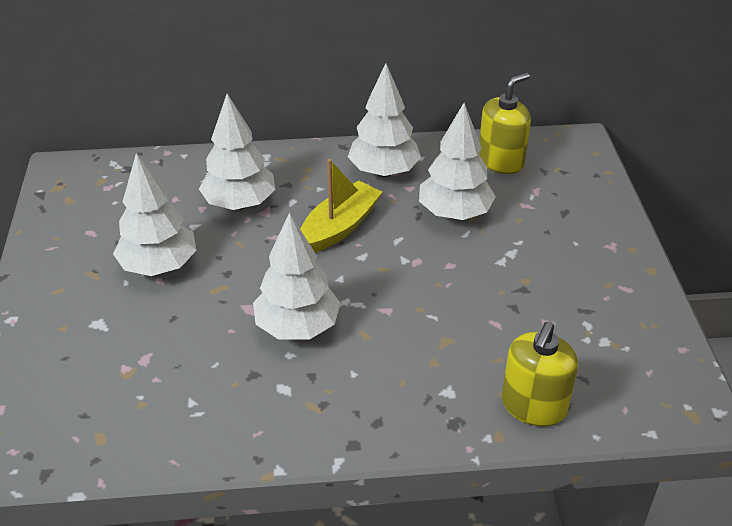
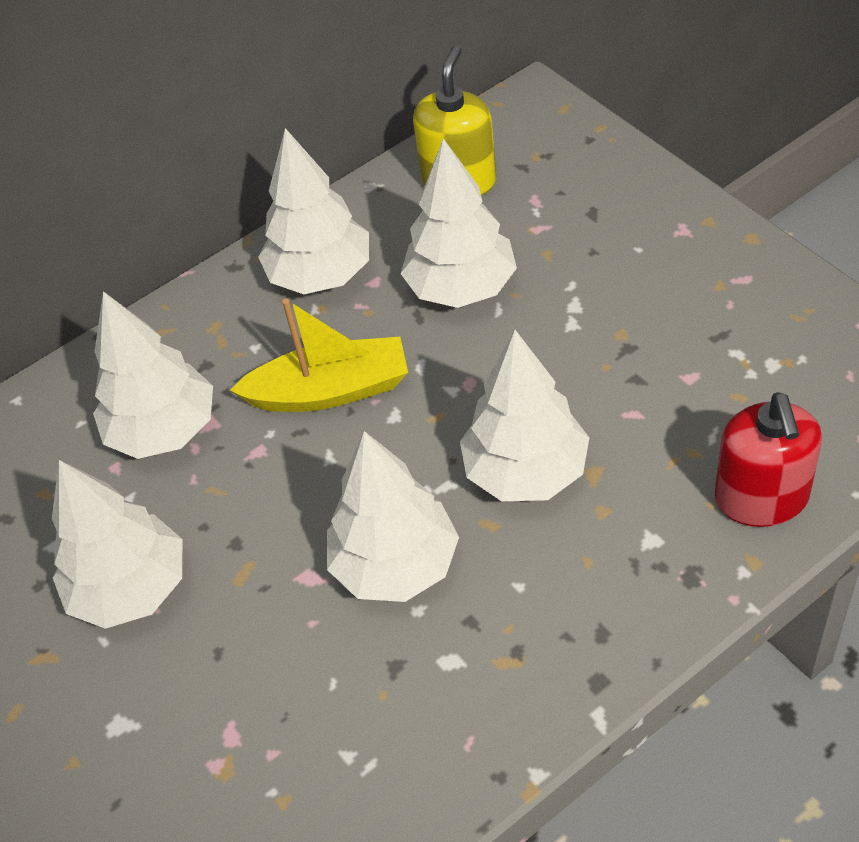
camera: 25 degrees left, 10 degrees up
yellow boat [300,159,382,253] -> yellow boat turned 75 degrees clockwise [230,298,408,412]
yellow soap dispenser [502,321,578,426] -> red soap dispenser [715,392,822,527]
none -> white tree [460,330,589,501]

